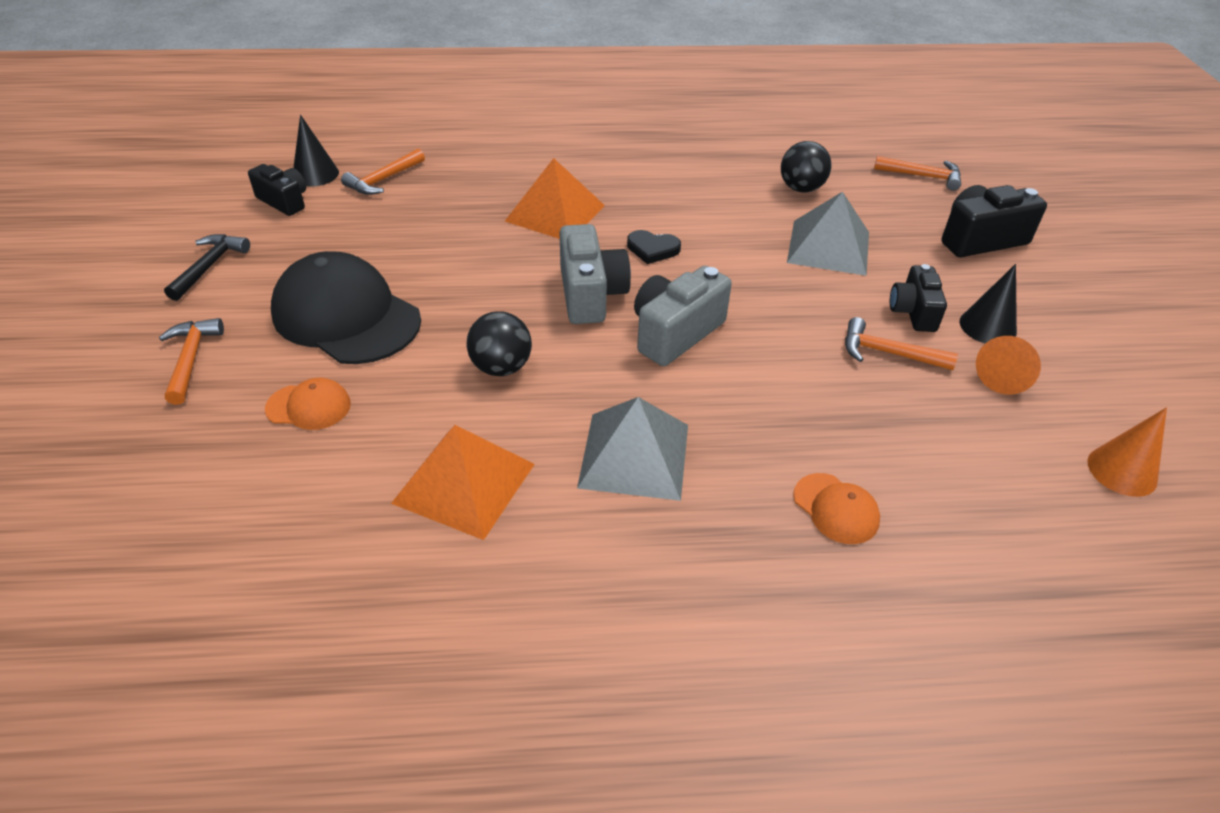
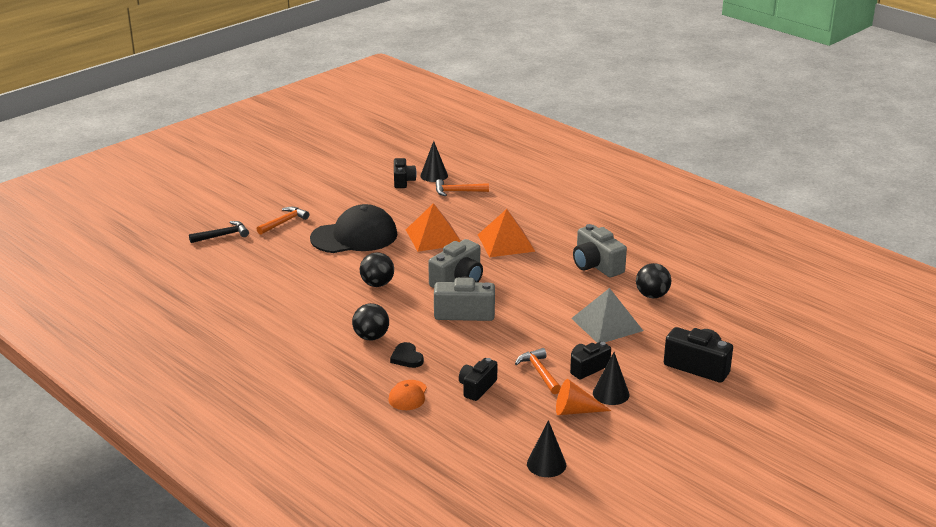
camera: 50 degrees right, 15 degrees down
black hammer [164,234,250,301] -> black hammer moved to [189,221,249,243]
orange cap [265,378,351,430] -> none
black cap [271,251,421,364] -> black cap turned 75 degrees clockwise [310,204,397,253]
orange pyramid [391,425,535,540] -> orange pyramid moved to [406,203,461,252]
grey pyramid [577,397,688,501] -> black ball [352,303,389,341]
black heart [627,230,681,264] -> black heart moved to [390,342,424,368]
orange hammer [874,156,961,191] -> none
orange cone [1087,407,1167,497] -> black cone [527,420,566,477]
none -> black camera [459,358,497,401]
none -> grey camera [573,224,627,277]

